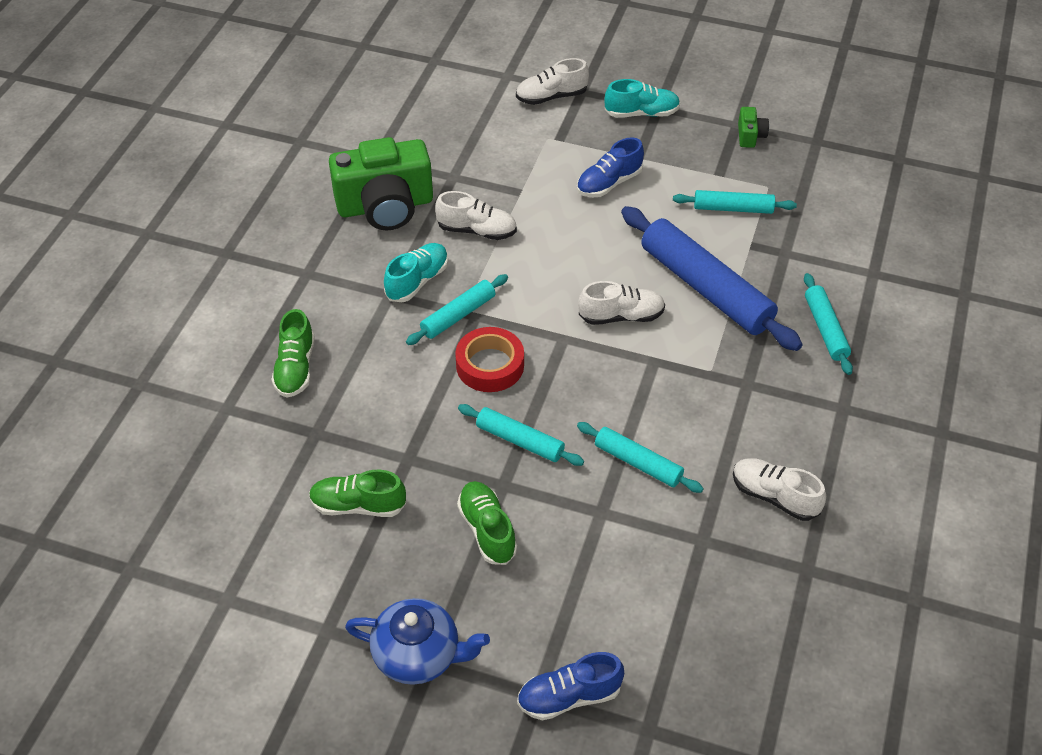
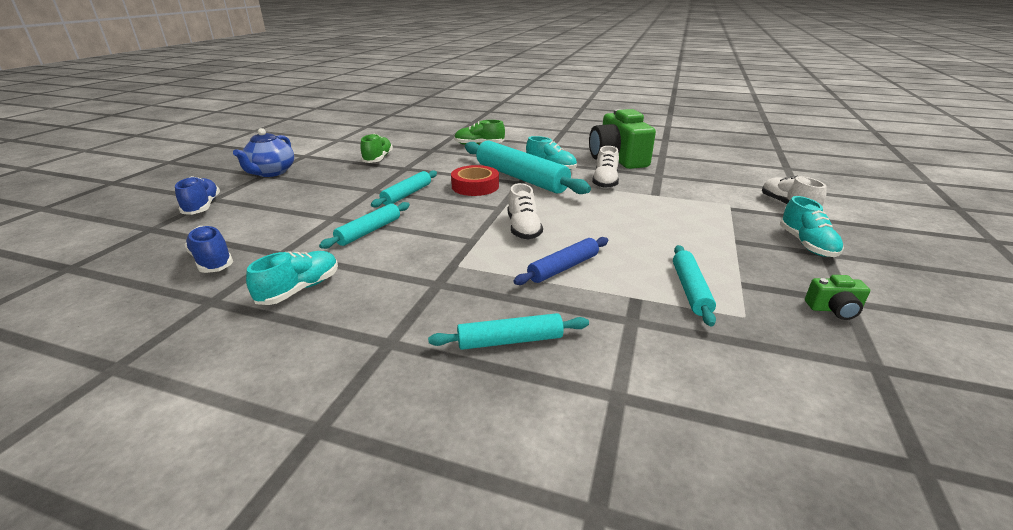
camera: 90 degrees right, 20 degrees down
turquoise rolling pin [406,274,508,345] -> turquoise rolling pin [465,140,591,194], size x1.89
green shoe [457,481,517,565] -> none
blue shoe [577,137,644,197] -> blue shoe moved to [184,226,233,273]
blue rolling pin [621,206,803,351] -> blue rolling pin [513,237,608,285], size x0.53
white shoe [733,458,826,521] -> turquoise shoe [246,251,338,305]

